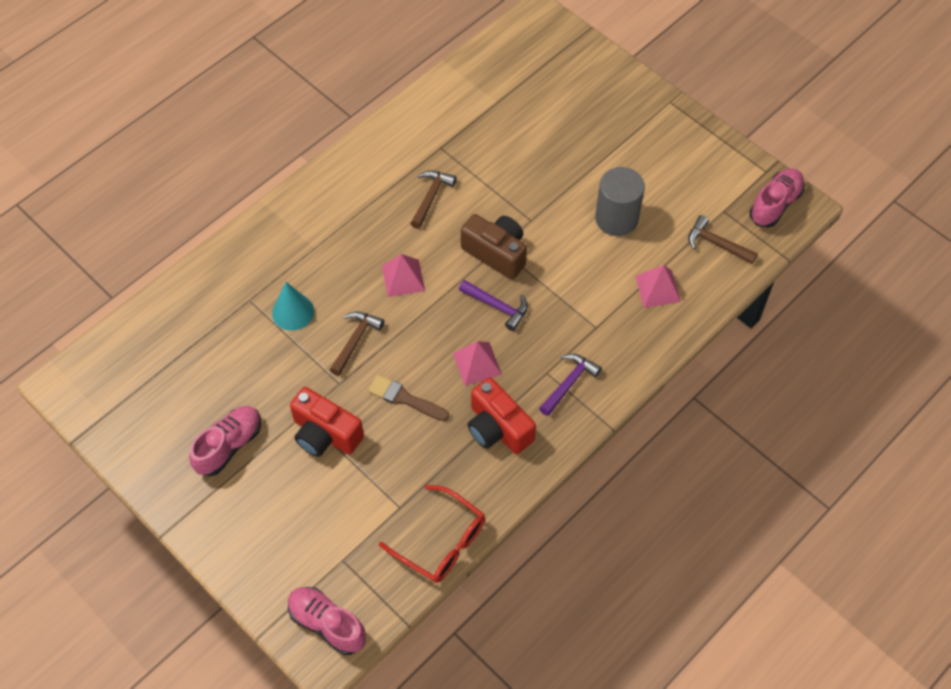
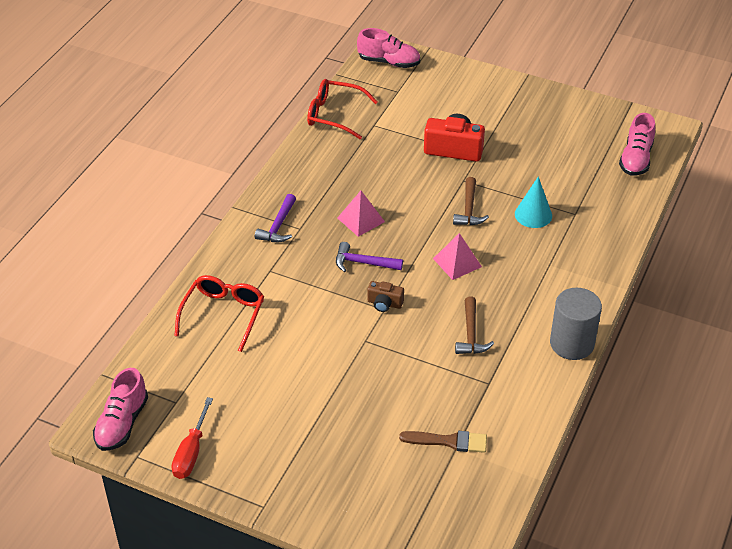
camera: 160 degrees right, 15 degrees down
pink shoe [189,406,261,476] -> pink shoe moved to [619,113,655,176]
brown brush [368,375,450,421] -> brown brush moved to [399,431,487,453]
brown camera [461,214,527,279] -> brown camera [368,281,404,312], size x0.54
red camera [468,377,536,454] -> none
grey cylinder [595,167,645,236] -> grey cylinder moved to [550,288,602,360]
pink pyramid [635,265,681,308] -> red glasses [174,275,264,352]
brown hammer [688,215,758,264] -> none
none -> red screwdriver [171,397,213,479]

